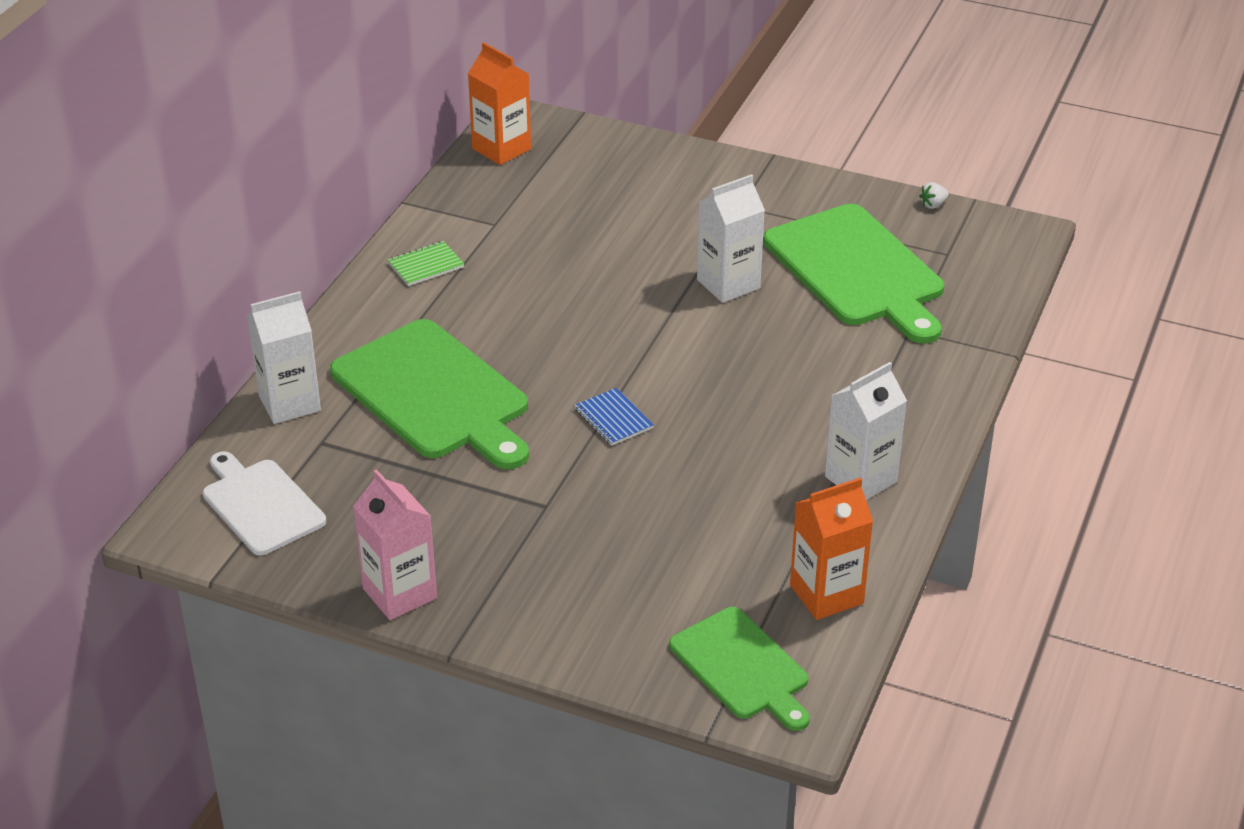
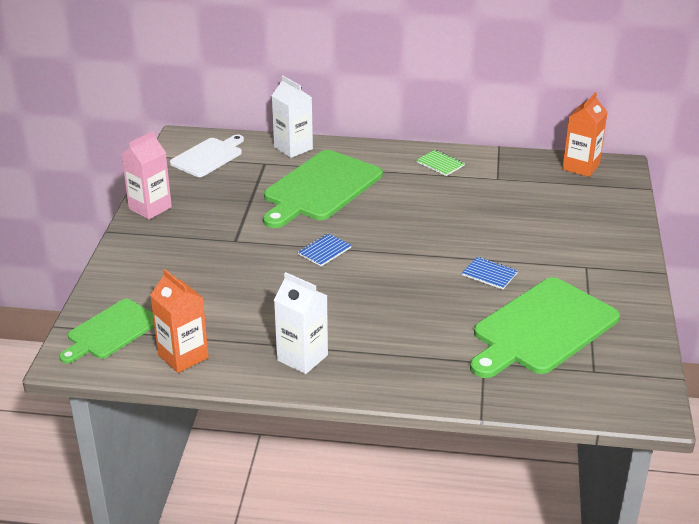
camera: 75 degrees right, 5 degrees down
white carton [697,174,765,303] -> blue notebook [462,257,518,289]
white strawberry [919,182,949,209] -> none

